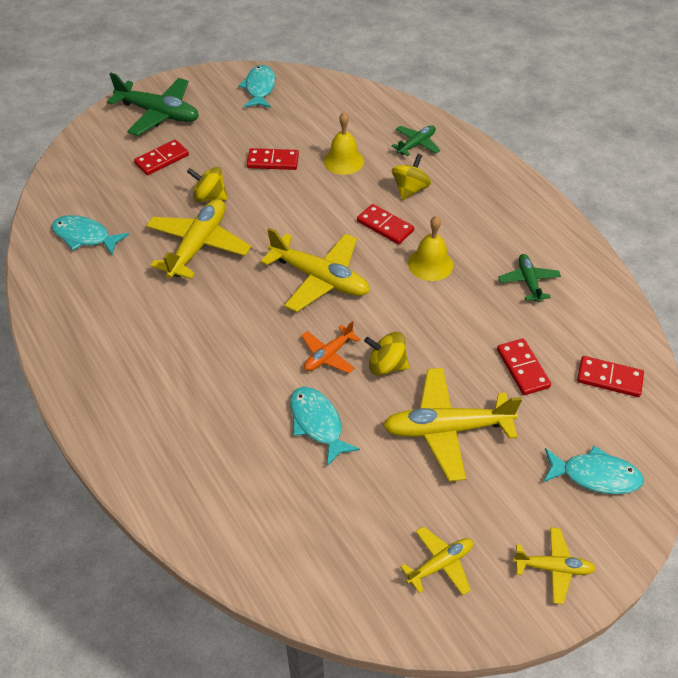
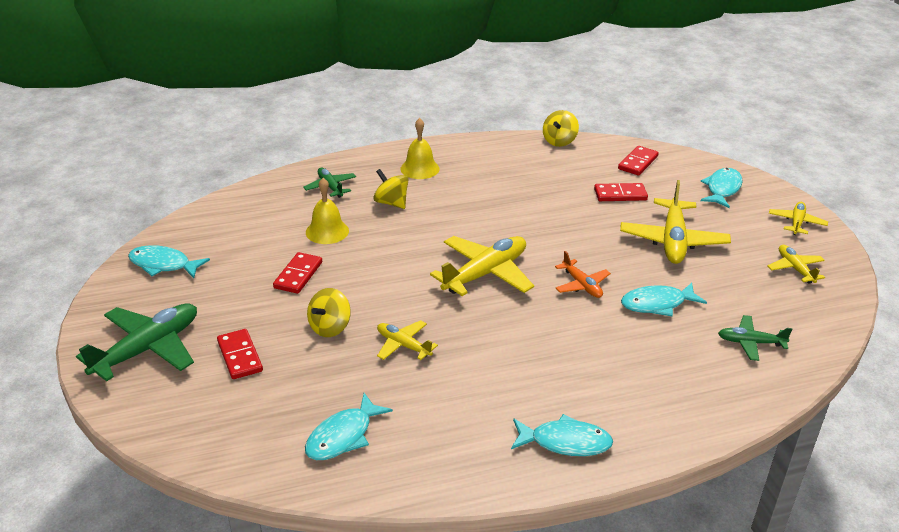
camera: 75 degrees left, 15 degrees down
yellow plane [146,199,251,279] -> yellow plane [377,320,438,360], size x0.54
red domino [357,204,414,245] -> none
yellow spinning top [364,332,409,376] -> yellow spinning top moved to [543,110,579,147]
yellow bell [408,216,453,281] -> yellow bell moved to [401,118,439,179]
green plane [498,254,561,302] -> green plane moved to [718,315,793,361]
none -> turquoise fish [511,414,613,456]

